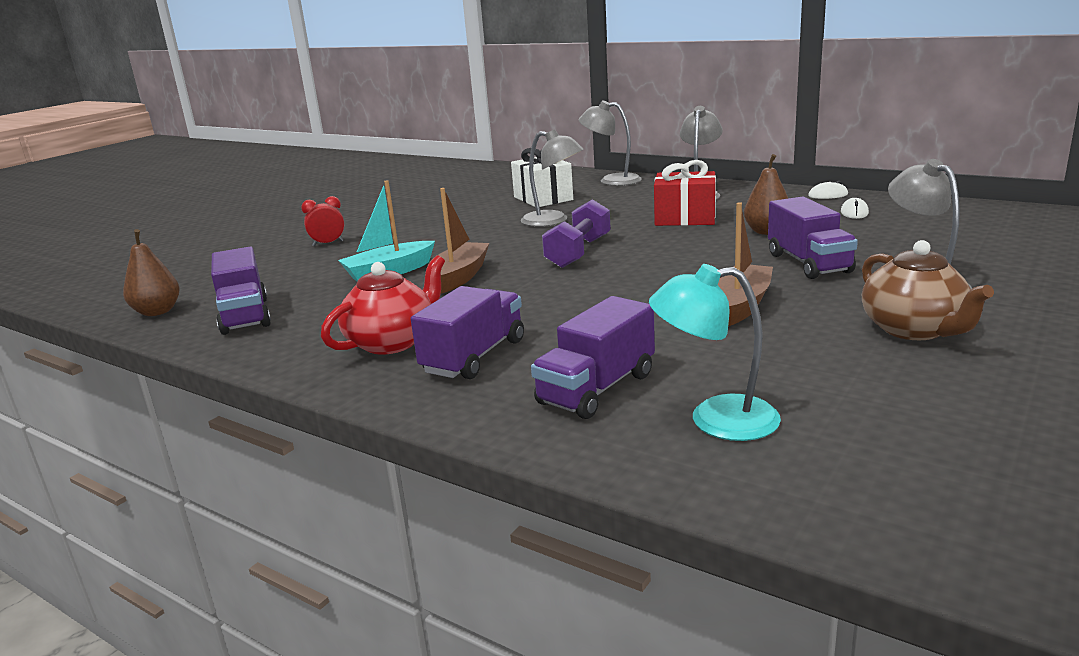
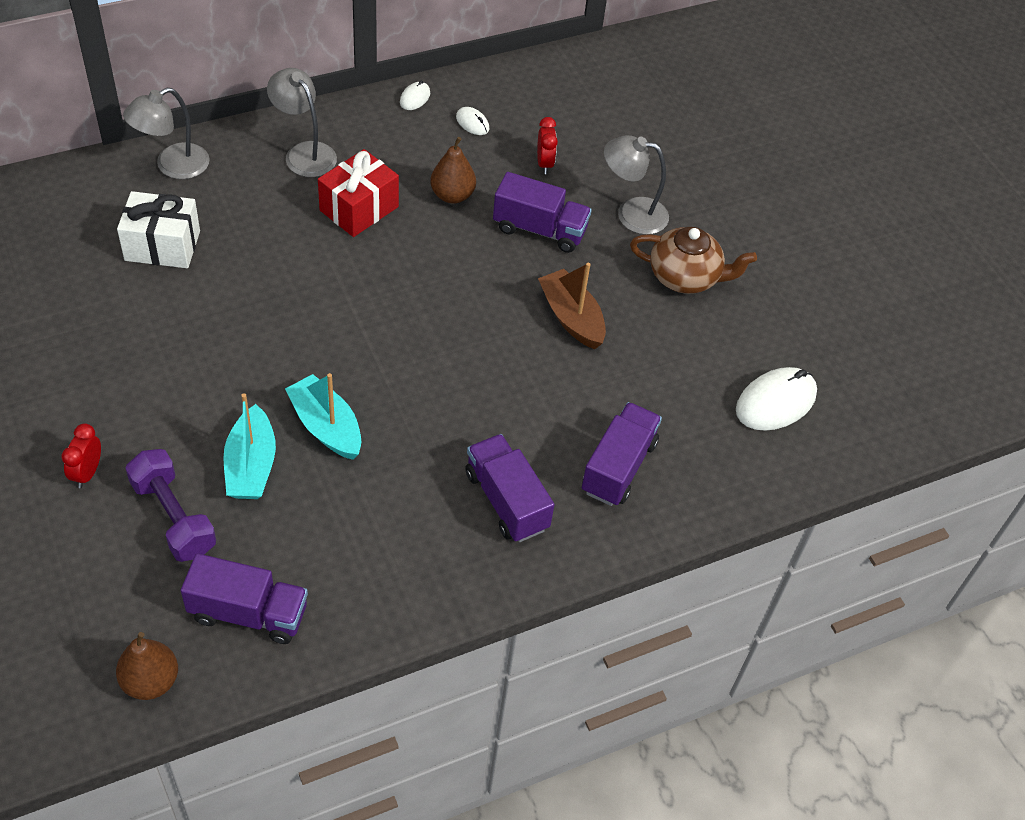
camera: 65 degrees left, 30 degrees up
red teapot [321,255,445,355] -> none
brown boat [427,188,489,294] -> turquoise boat [285,373,361,460]
grey lamp [521,130,584,227] -> none
purple truck [531,296,655,419] -> purple truck turned 135 degrees counterclockwise [582,402,662,506]
purple dumbbell [542,199,611,268] -> purple dumbbell moved to [125,449,216,562]
turquoise lamp [649,264,781,441] -> none
none -> red clock [537,117,558,174]
none -> white mouse [736,367,817,431]

